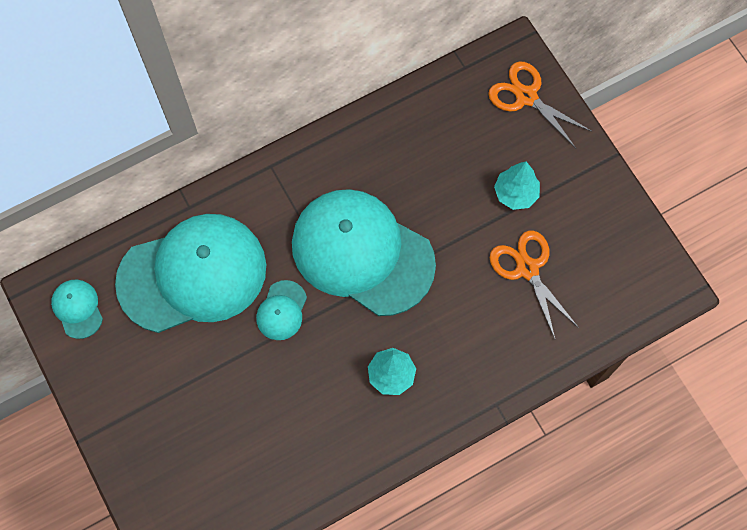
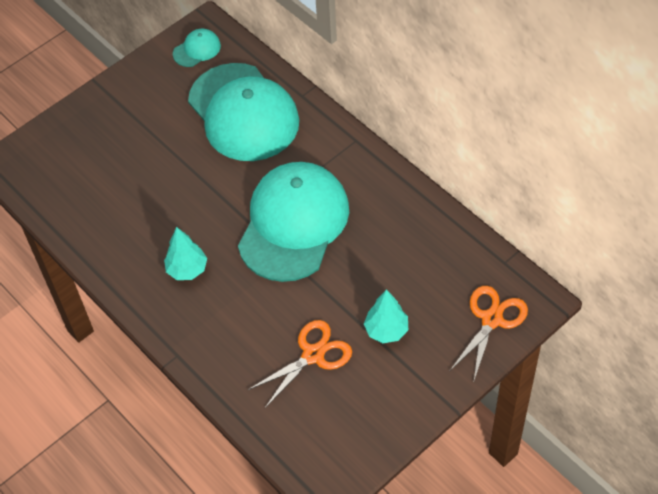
camera: 80 degrees right, 15 degrees down
turquoise cap [256,280,307,340] -> none

